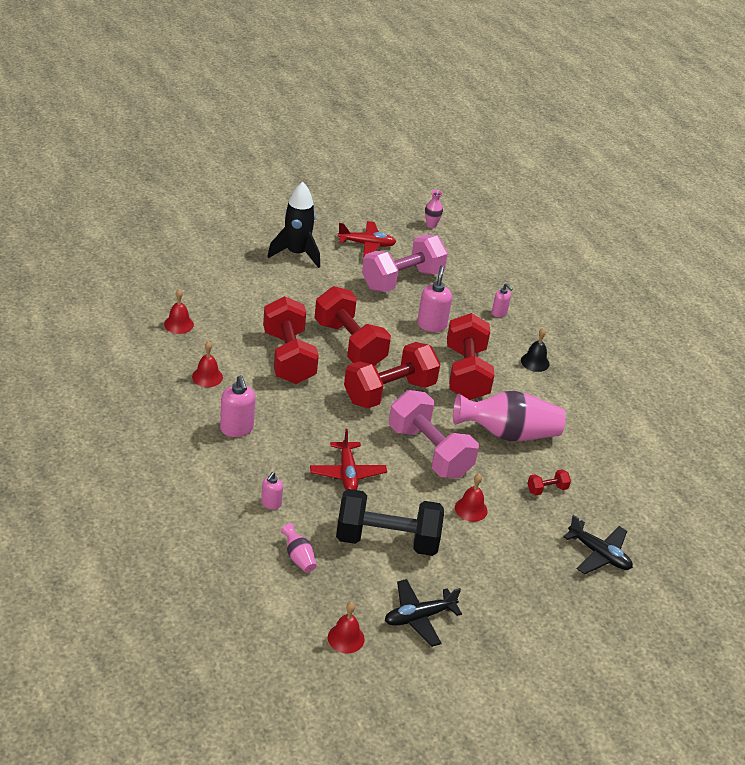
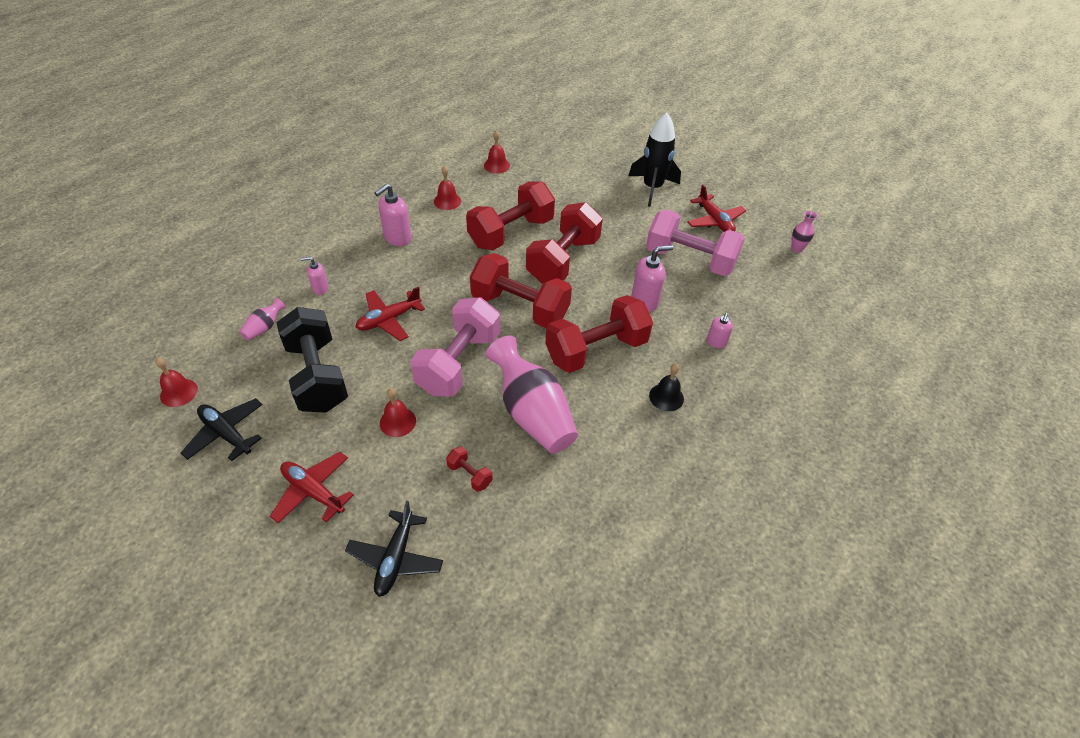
camera: 65 degrees right, 10 degrees up
none -> red plane [270,452,354,523]

